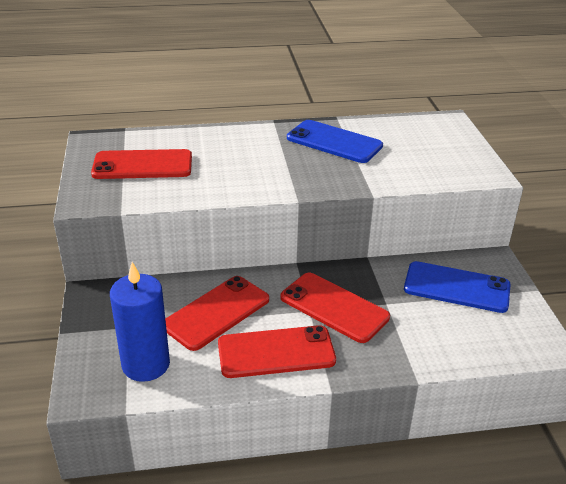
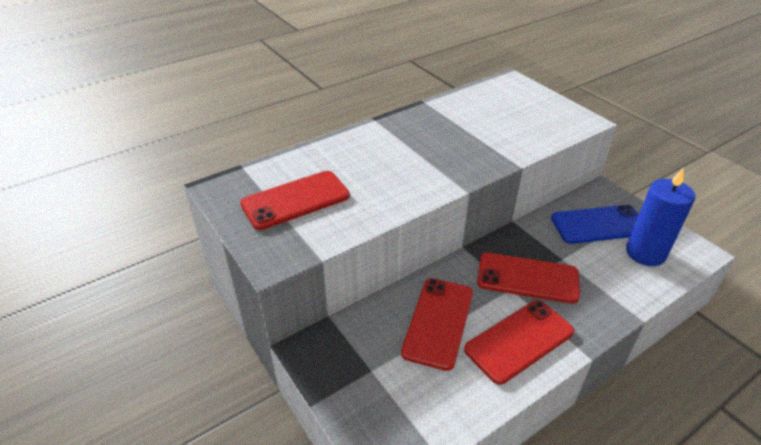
camera: 25 degrees left, 5 degrees up
blue candle [110,262,170,382] -> blue candle moved to [626,167,695,266]
blue phone [287,120,383,163] -> none

